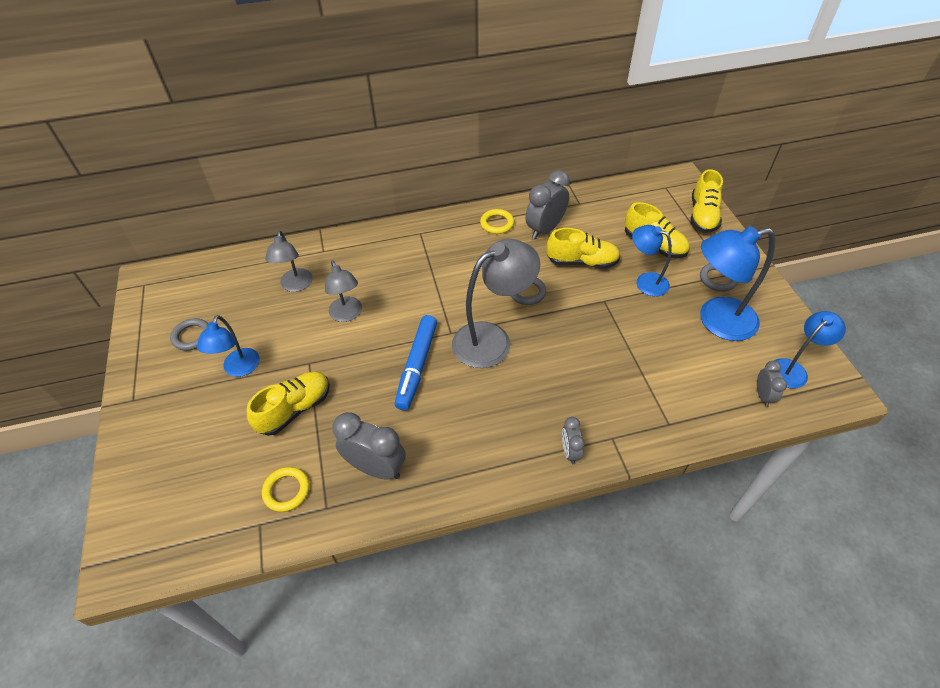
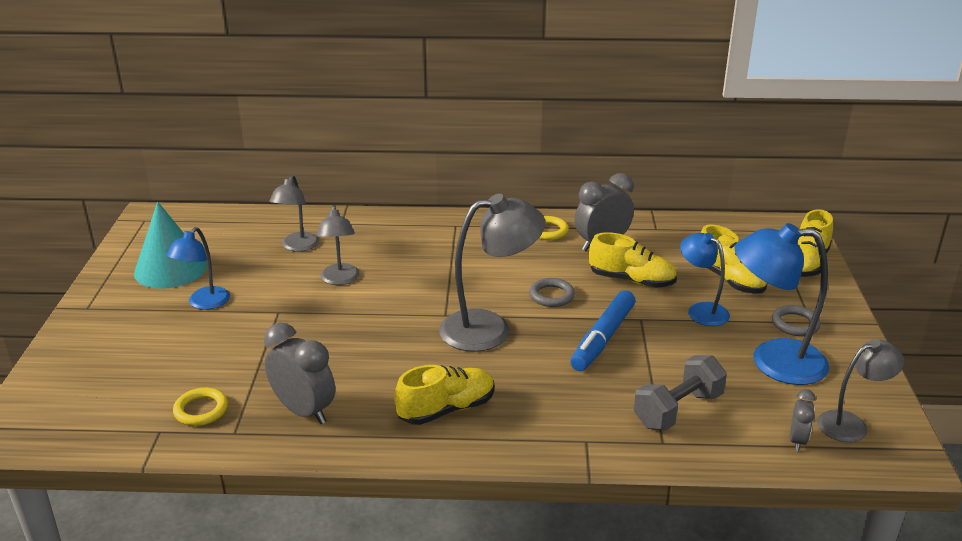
camera: 15 degrees right, 20 degrees down
grey ring [170,318,208,351] -> turquoise cone [134,201,207,289]
yellow shoe [247,372,330,436] -> yellow shoe moved to [394,365,495,425]
blue marker [395,315,437,411] -> blue marker moved to [570,290,635,371]
grey clock [562,417,585,464] -> none
blue lamp [774,311,846,389] -> grey lamp [817,339,904,442]
none -> grey dumbbell [634,355,727,430]

